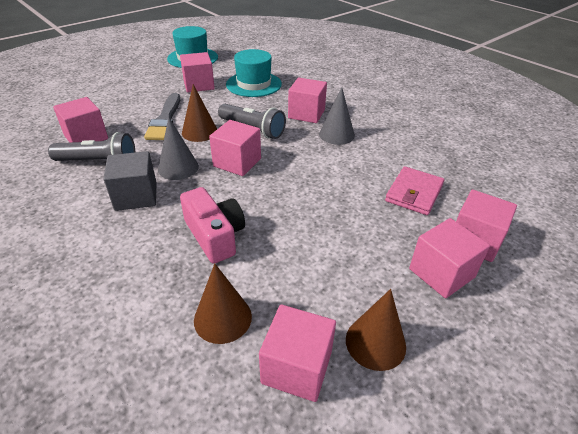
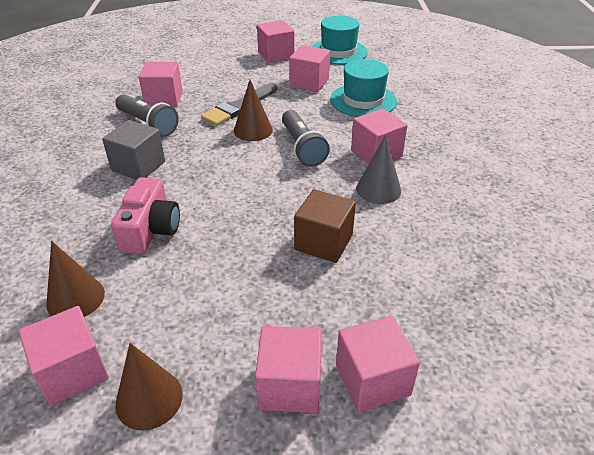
camera: 40 degrees right, 0 degrees up
grey cone [158,117,199,180] -> none
pink cube [209,120,261,176] -> pink cube moved to [257,20,294,63]
pink wallet [385,166,444,215] -> none
none -> brown cube [294,189,356,263]

